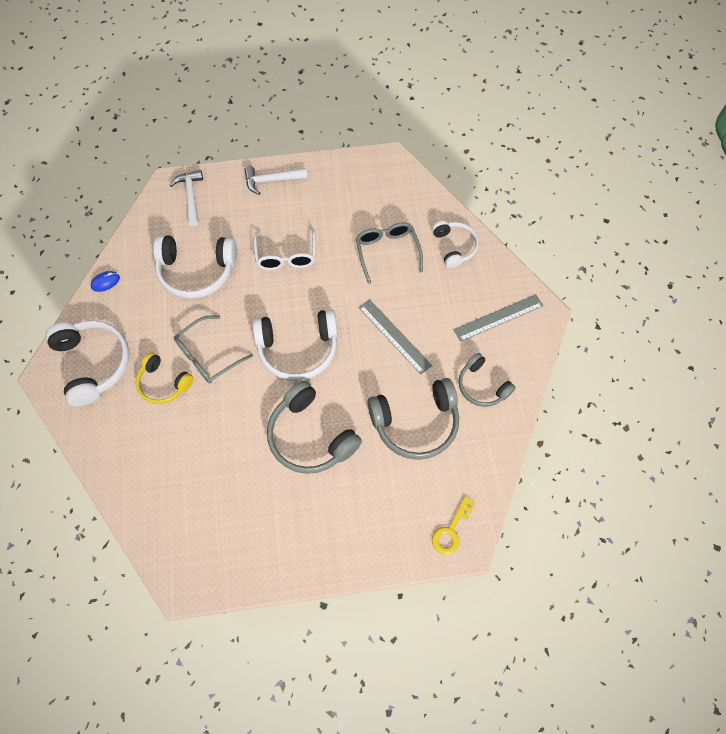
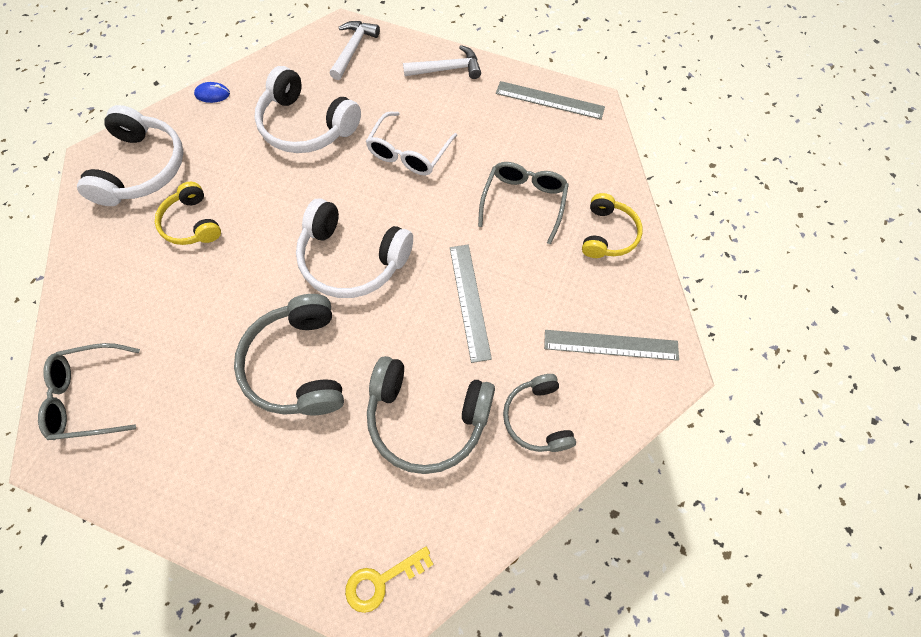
camera: 30 degrees right, 0 degrees up
grey glasses [174,315,253,383] -> grey glasses moved to [38,343,140,440]
white hammer [244,166,307,195] -> white hammer turned 150 degrees clockwise [403,45,481,79]
white headphones [432,220,479,268] -> yellow headphones [582,193,643,258]
none -> grey ruler [496,81,605,120]

